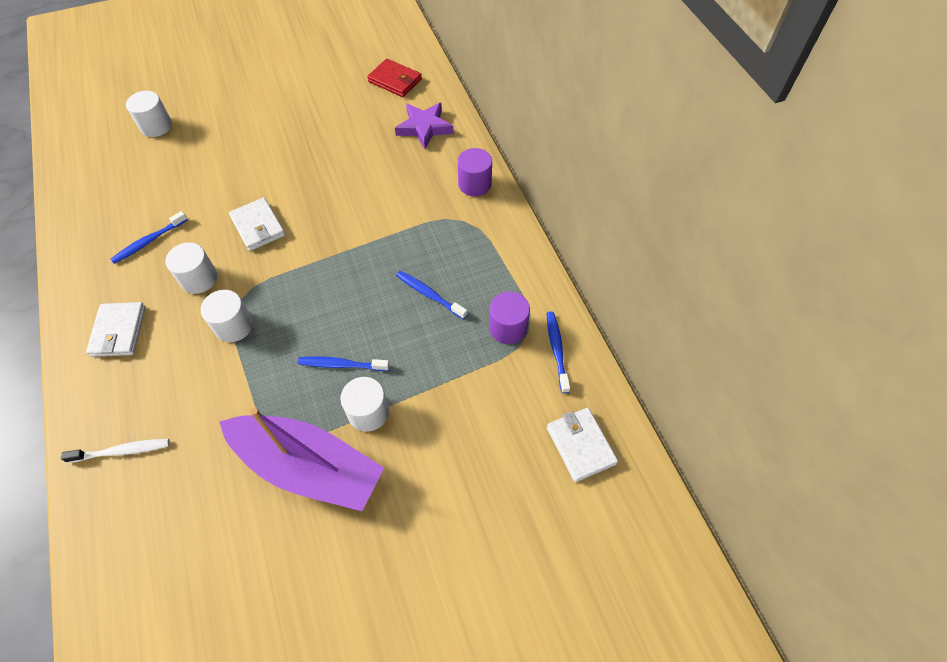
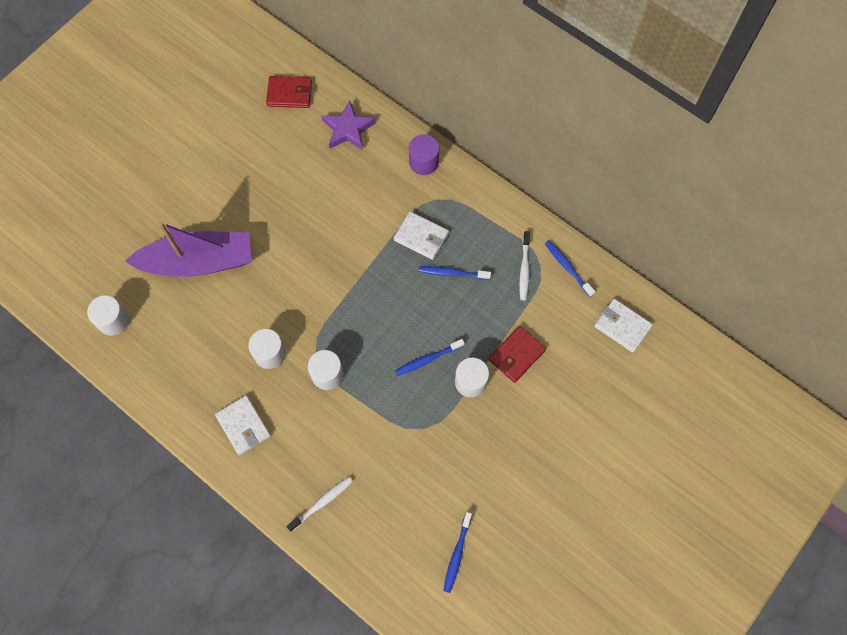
camera: 30 degrees left, 10 degrees up
blue toothbrush [110,211,188,264] -> blue toothbrush moved to [443,512,472,593]
white cylinder [126,91,172,137] -> white cylinder moved to [87,295,129,336]
purple boat [219,408,384,511] -> purple boat moved to [125,221,251,277]
white wallet [229,198,285,251] -> white wallet moved to [394,211,449,260]
purple cylinder [489,292,530,344] -> white toothbrush [519,231,530,301]
none -> red wallet [488,326,546,383]

